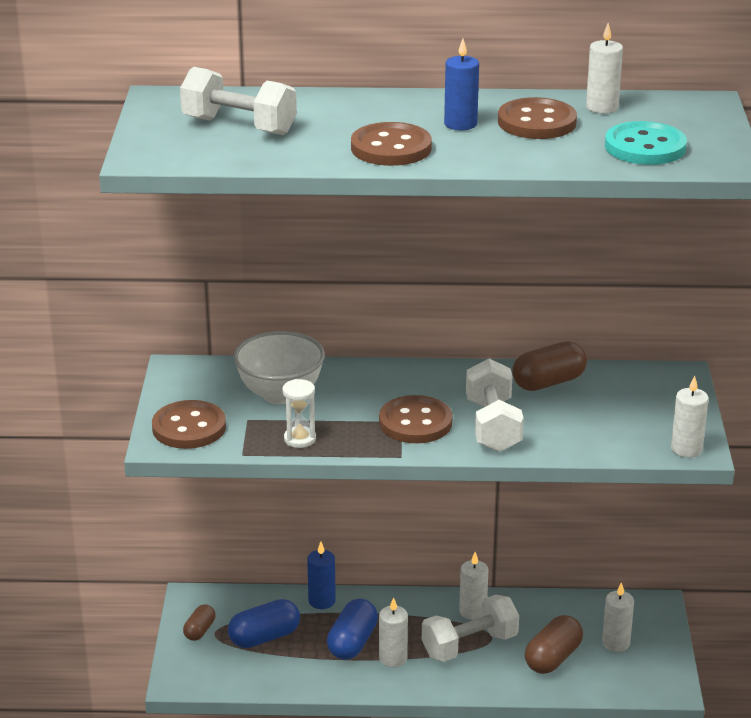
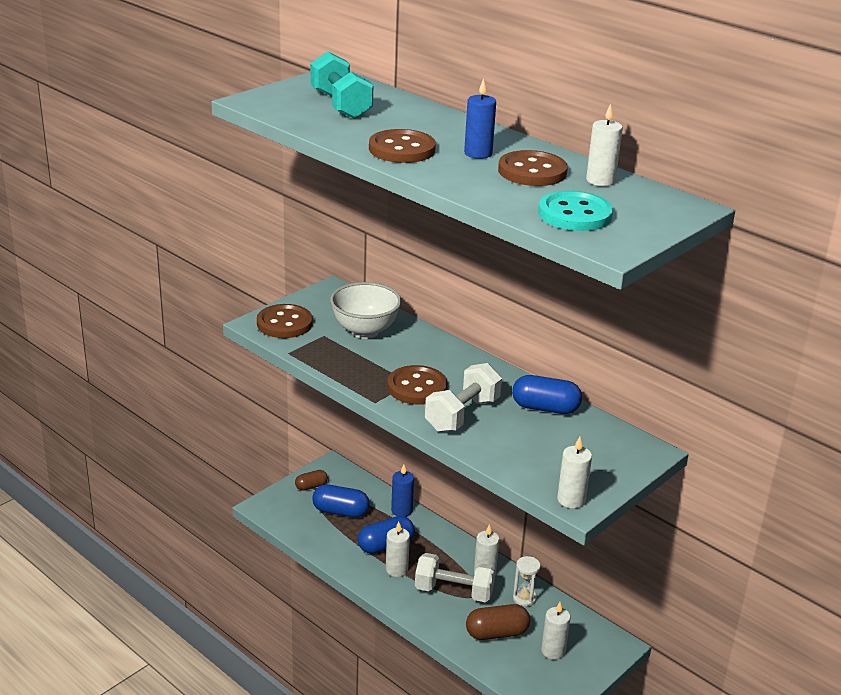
camera: 40 degrees right, 0 degrees up
white dumbbell [180,67,297,135] -> turquoise dumbbell [310,51,373,119]
white hourglass [282,379,316,448] -> white hourglass moved to [513,556,541,607]
brown capsule [512,341,587,391] -> blue capsule [512,375,582,414]

